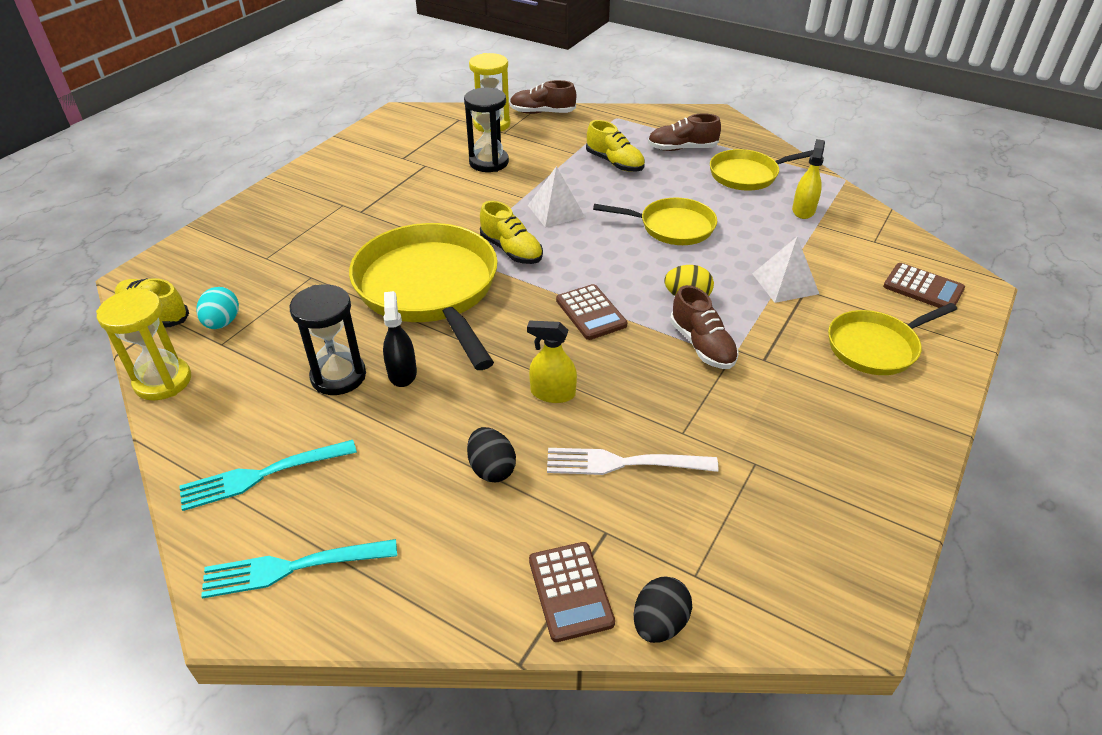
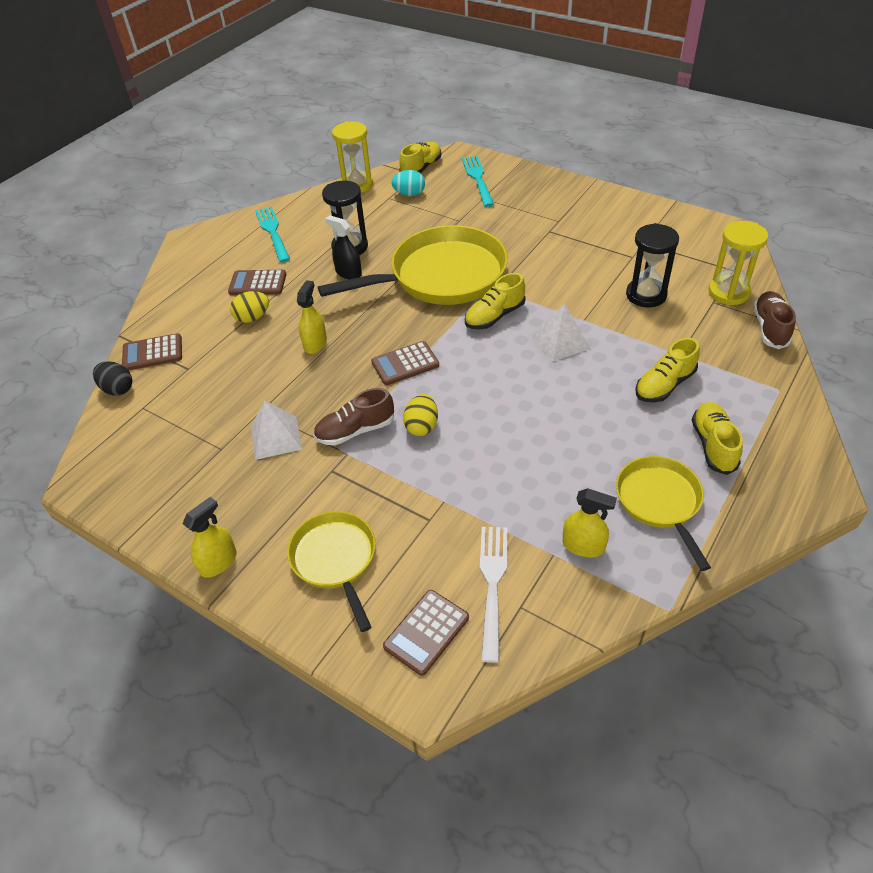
camera: 95 degrees right, 5 degrees up
turquoise fork [201,539,397,599] -> turquoise fork moved to [462,156,494,207]
black spray bottle [383,291,417,387] -> black spray bottle turned 135 degrees counterclockwise [325,216,362,279]
black egg [467,427,516,483] -> yellow egg [230,291,269,323]
white fork [547,448,718,475] -> white fork moved to [480,527,507,663]
yellow pan [593,198,717,245] -> none
brown shoe [648,113,721,151] -> yellow shoe [692,402,743,475]
white pyramid [752,237,819,303] -> white pyramid moved to [251,400,302,460]
none -> yellow spray bottle [183,497,237,578]
none -> brown calculator [228,270,286,295]

